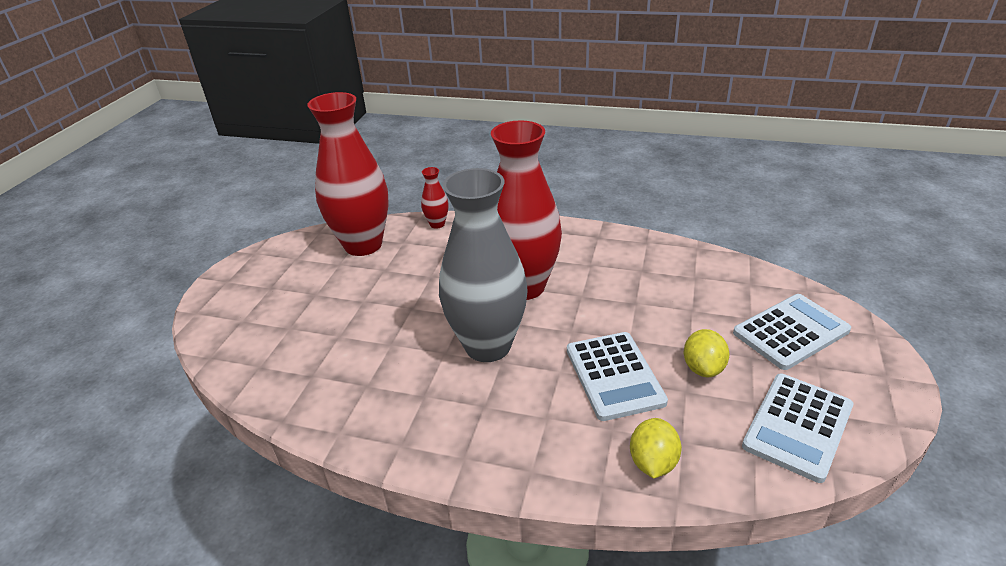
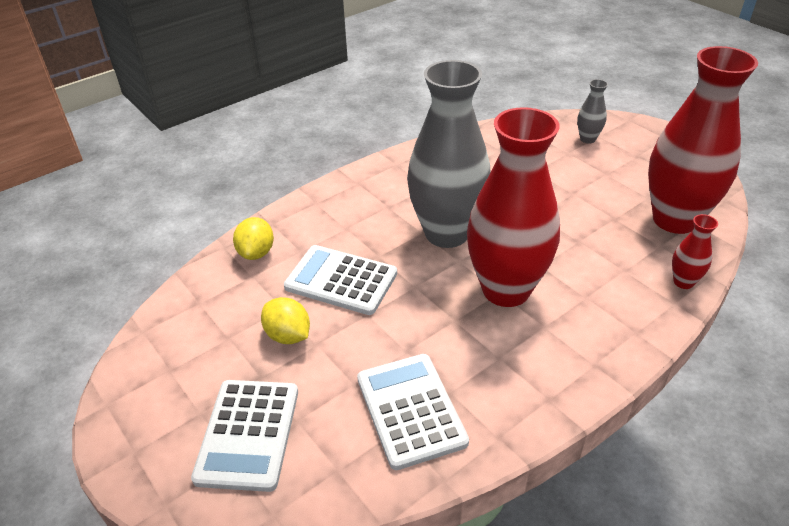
camera: 125 degrees right, 5 degrees up
yellow lemon [630,418,682,478] -> yellow lemon turned 45 degrees clockwise [233,217,274,260]
white calculator [742,374,853,483] -> white calculator moved to [357,354,469,470]
none -> grey vase [577,79,608,144]

